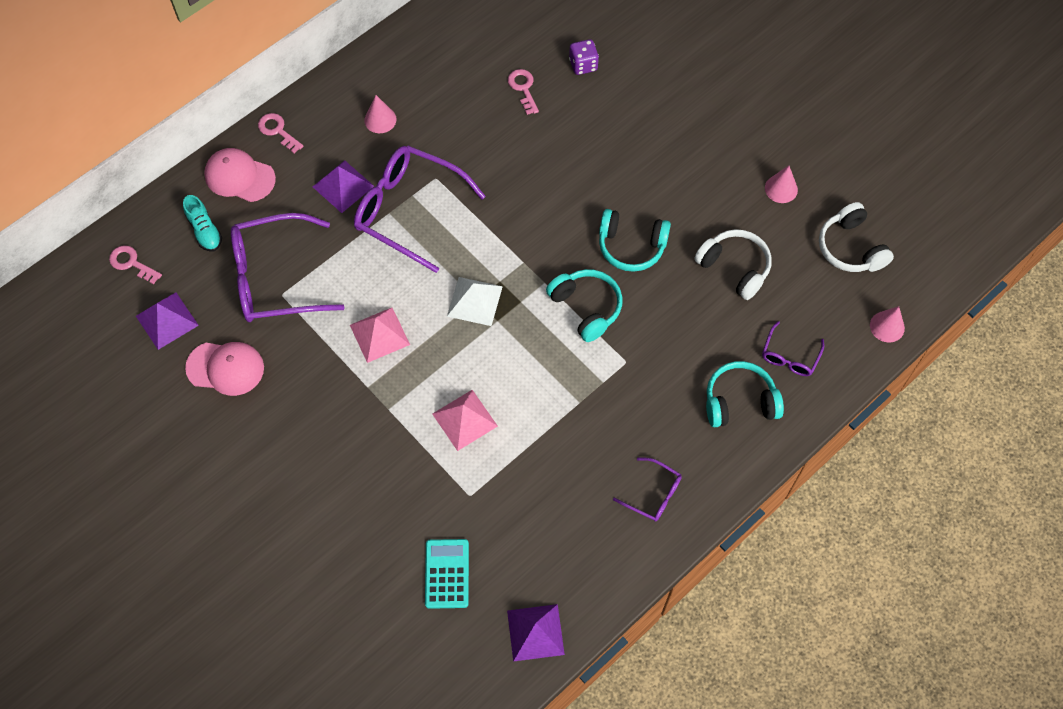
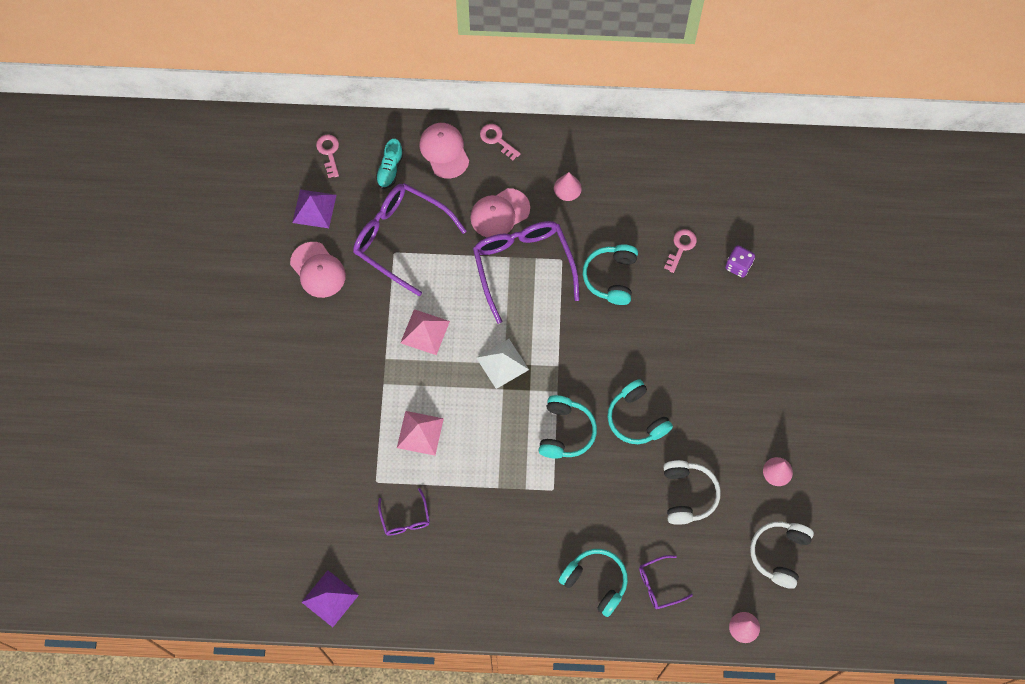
camera: 45 degrees right, 5 degrees up
pink key [258,113,304,153] -> pink key turned 45 degrees counterclockwise [480,124,521,160]
purple pyramid [313,160,374,213] -> pink cap [470,188,530,237]
turquoise calculator [425,539,469,609] -> none
purple glasses [613,457,682,522] -> purple glasses moved to [378,488,430,536]
none -> turquoise headphones [583,244,638,305]

